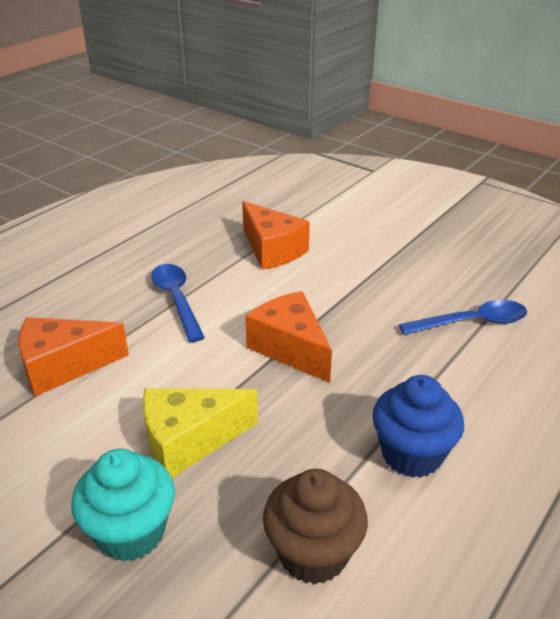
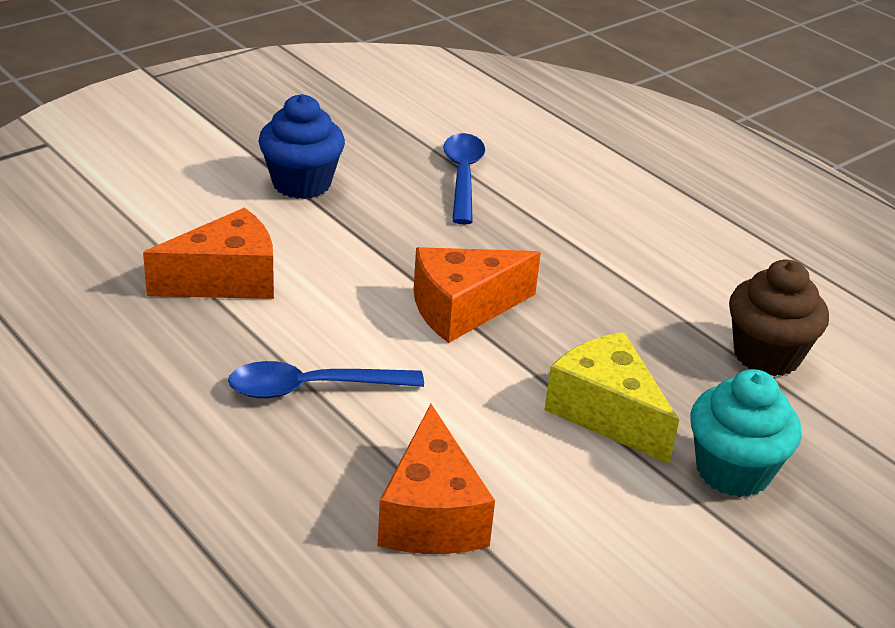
camera: 80 degrees left, 0 degrees up
yellow cheese [143,388,258,478] -> yellow cheese turned 150 degrees clockwise [544,332,679,464]
blue cupcake [372,375,464,478] -> blue cupcake moved to [258,94,345,199]

